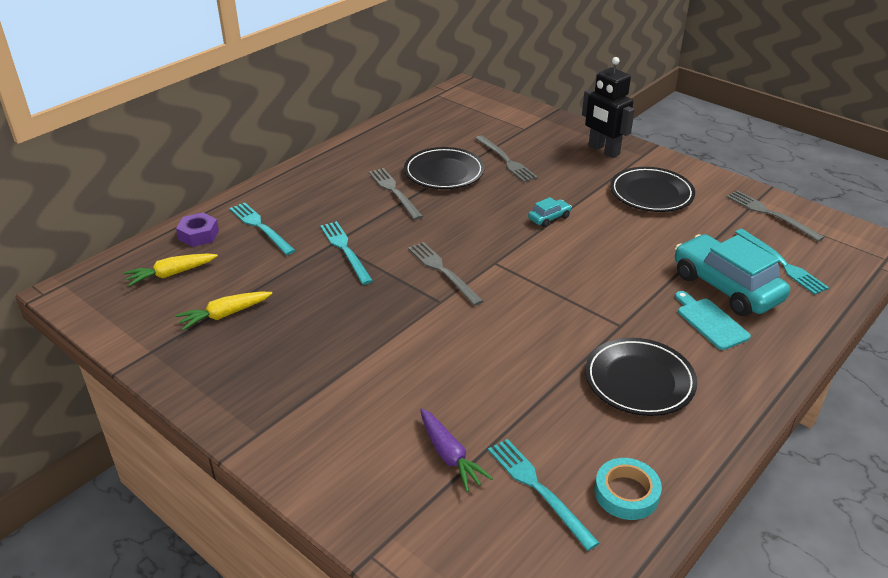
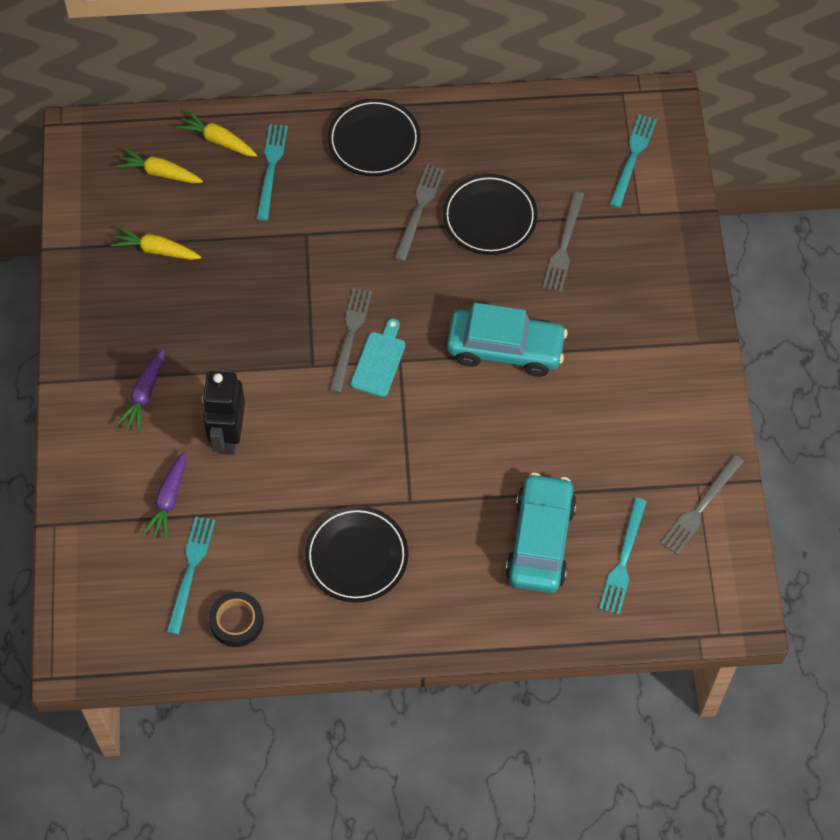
camera: 45 degrees right, 25 degrees up
purple nut [176,212,219,247] -> yellow carrot [176,111,257,157]
turquoise fork [320,221,373,285] -> turquoise fork moved to [610,114,657,208]
turquoise car [528,197,572,227] -> turquoise car [447,303,568,377], size x2.29
black robot [582,57,635,158] -> black robot moved to [202,369,245,455]
turquoise tape [594,458,662,520] -> black tape [209,592,264,647]
black plate [610,167,695,212] -> black plate moved to [328,99,421,176]
turquoise cutting board [675,291,751,350] -> turquoise cutting board moved to [351,319,405,397]
grey fork [727,190,824,242] -> grey fork turned 150 degrees counterclockwise [661,455,744,555]
none -> purple carrot [116,349,164,432]

